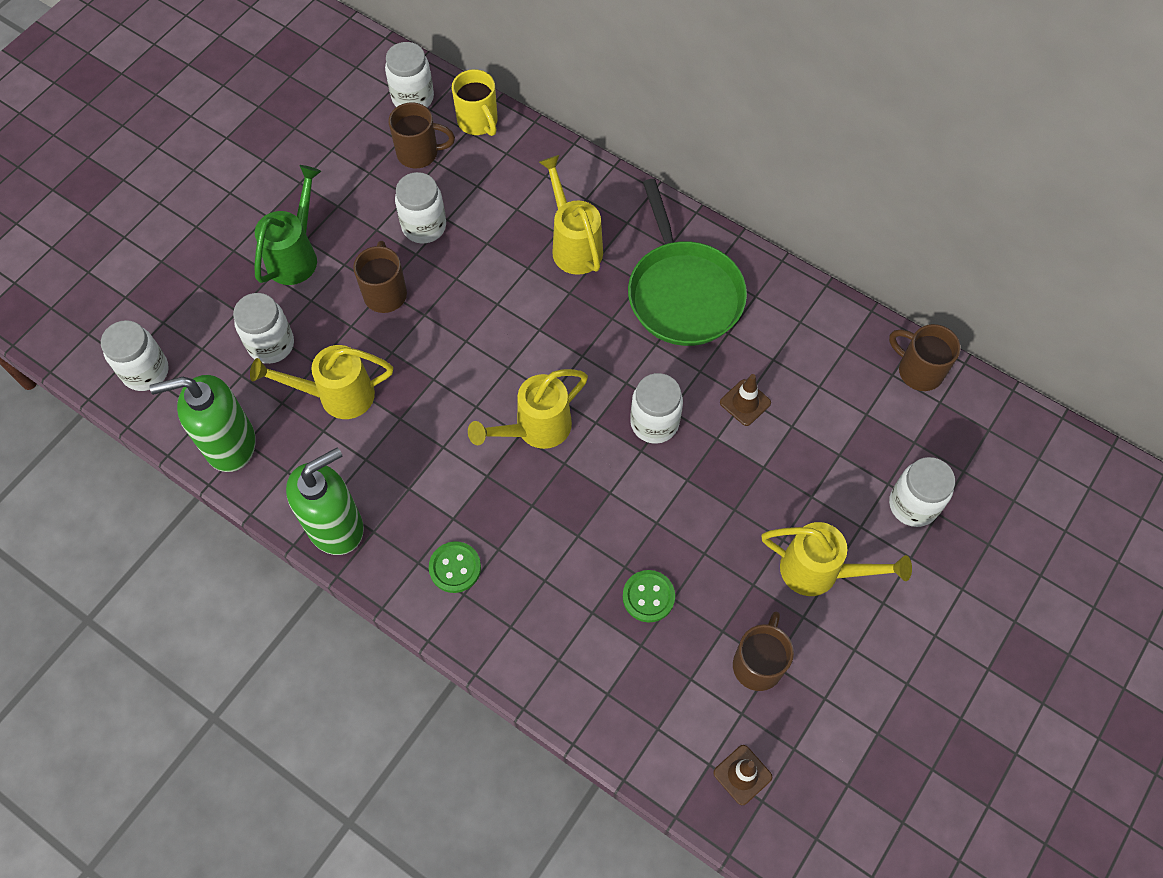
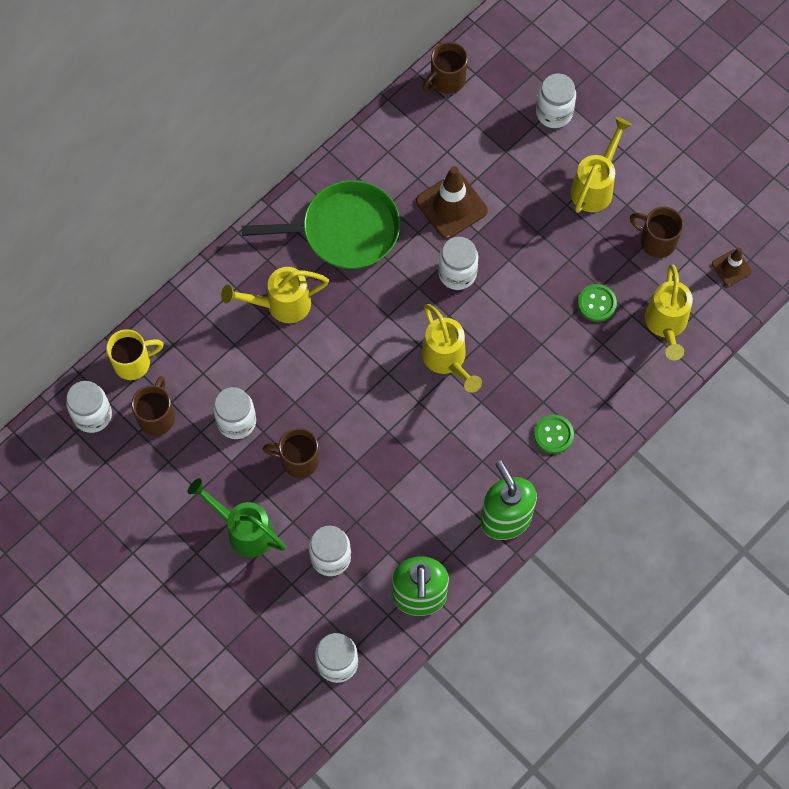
camera: 80 degrees left, 5 degrees up
yellow watering can [250,345,393,419] -> yellow watering can moved to [645,264,693,360]
brown traffic cone [720,374,771,426] -> brown traffic cone [416,166,488,239], size x1.82

